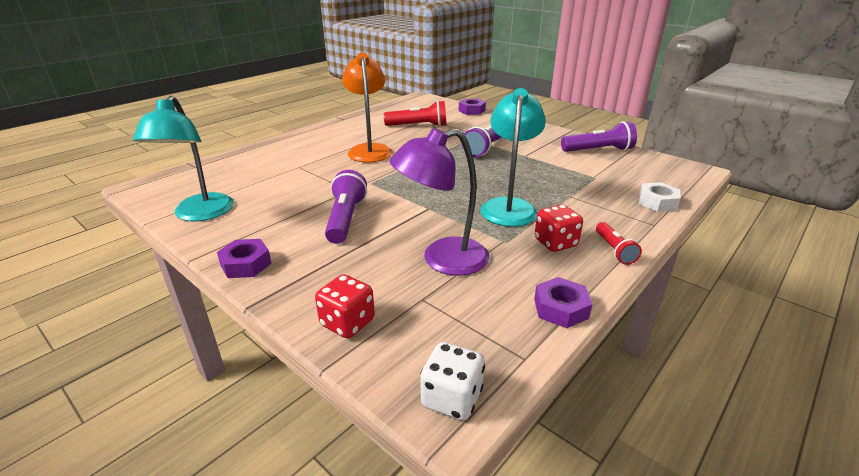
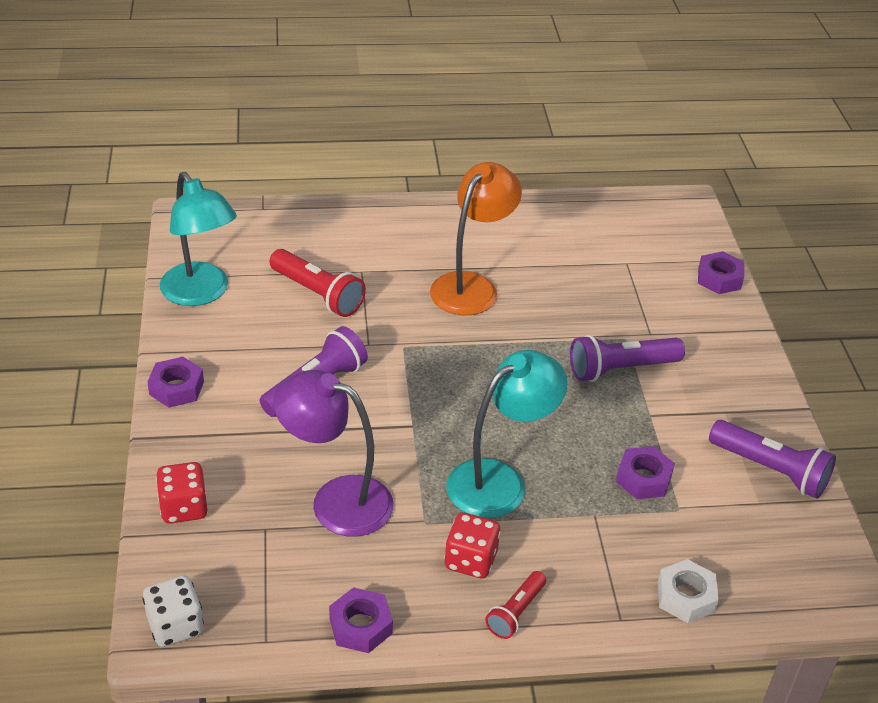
camera: 40 degrees right, 10 degrees up
turquoise lamp [133,96,234,222] -> turquoise lamp turned 75 degrees counterclockwise [160,172,237,306]
red flashlight [384,100,447,127] -> red flashlight moved to [269,249,366,317]
none -> purple nut [616,446,675,499]

